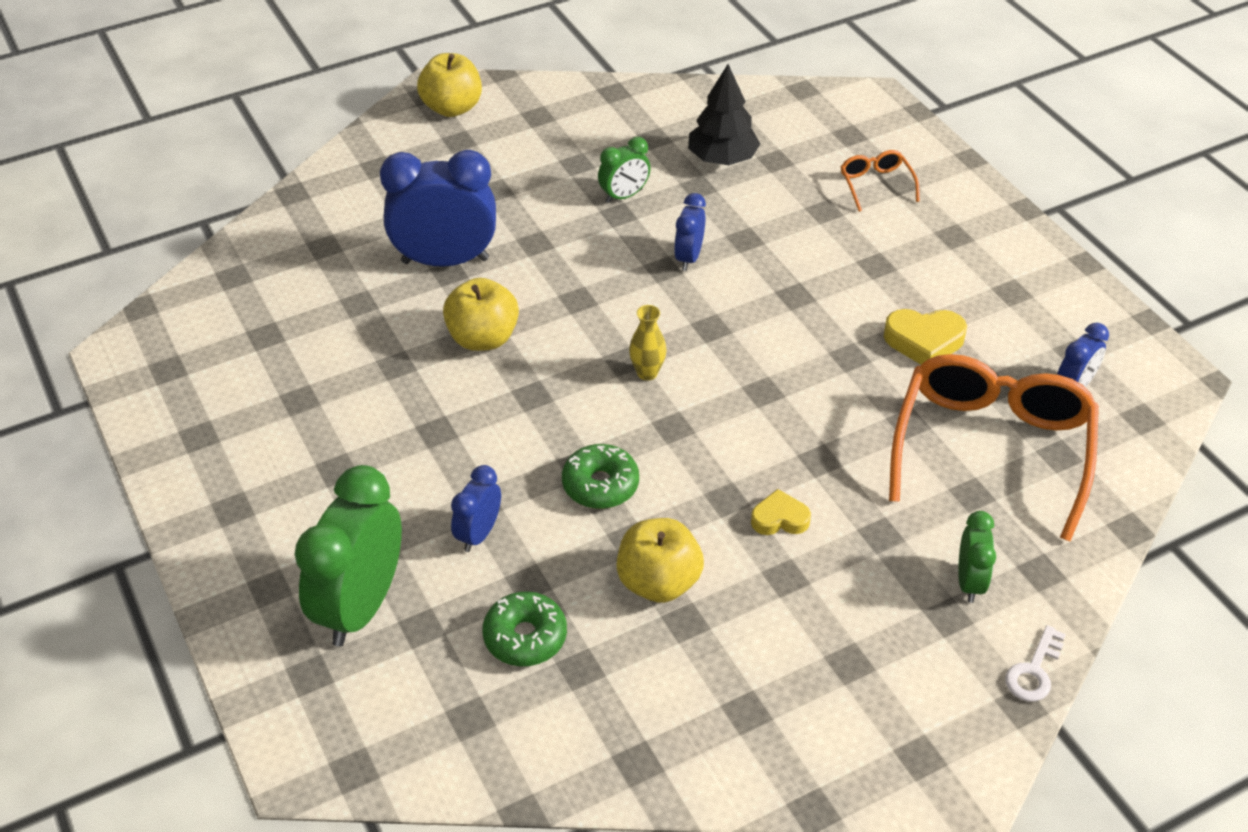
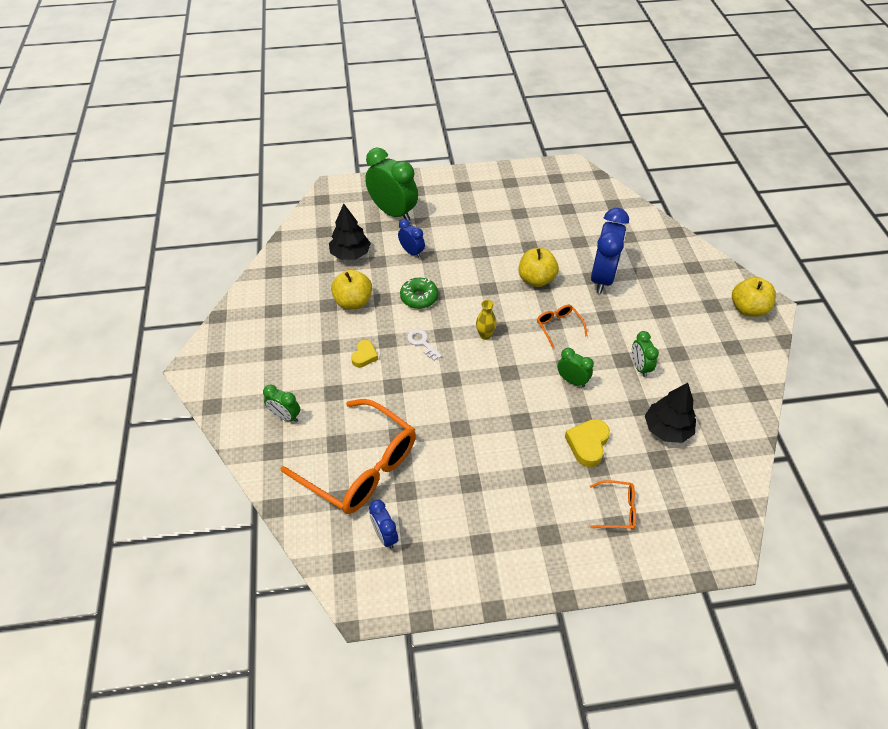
camera: 110 degrees right, 5 degrees up
green donut [482,591,567,666] -> black tree [329,204,371,260]
blue clock [674,193,706,271] -> green clock [557,348,594,387]
yellow heart [883,309,967,365] -> yellow heart moved to [565,419,610,467]
white key [1005,625,1066,702] -> white key moved to [407,329,442,361]
none -> orange glasses [537,305,587,348]

